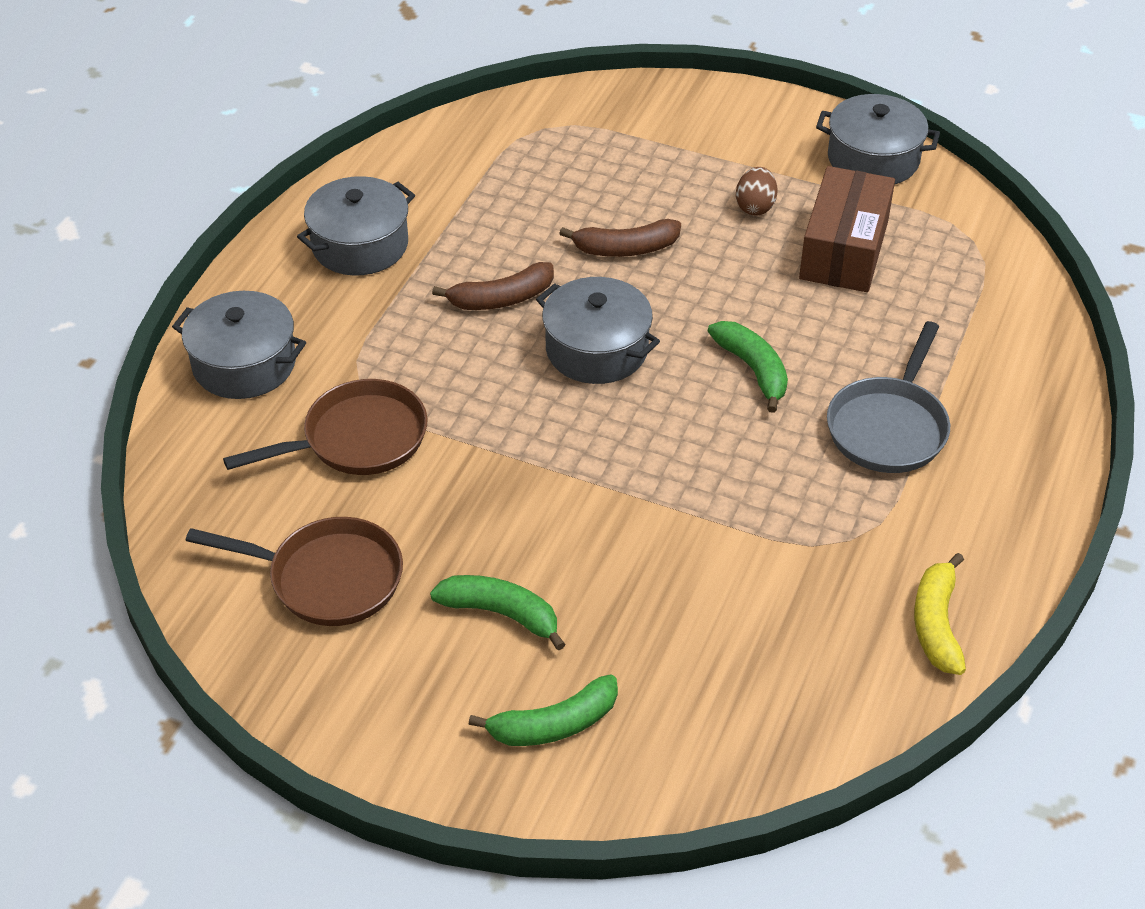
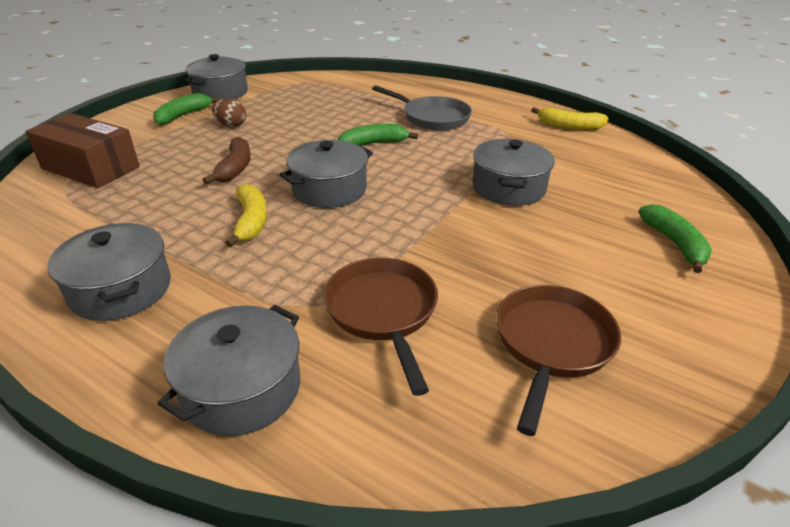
camera: 80 degrees left, 10 degrees down
green banana [430,575,566,651] -> green banana moved to [153,93,220,125]
brown banana [432,262,554,310] -> yellow banana [225,184,267,247]
brown box [799,166,895,292] -> brown box moved to [25,113,140,188]
none -> grey pot [472,139,555,206]

